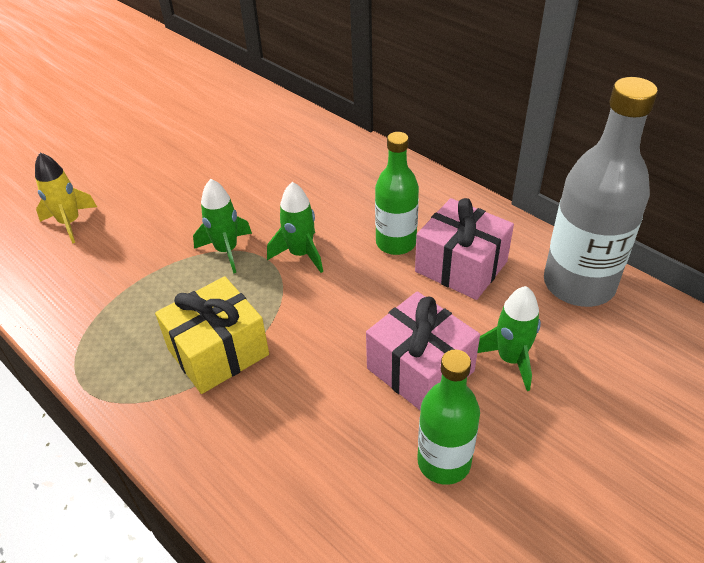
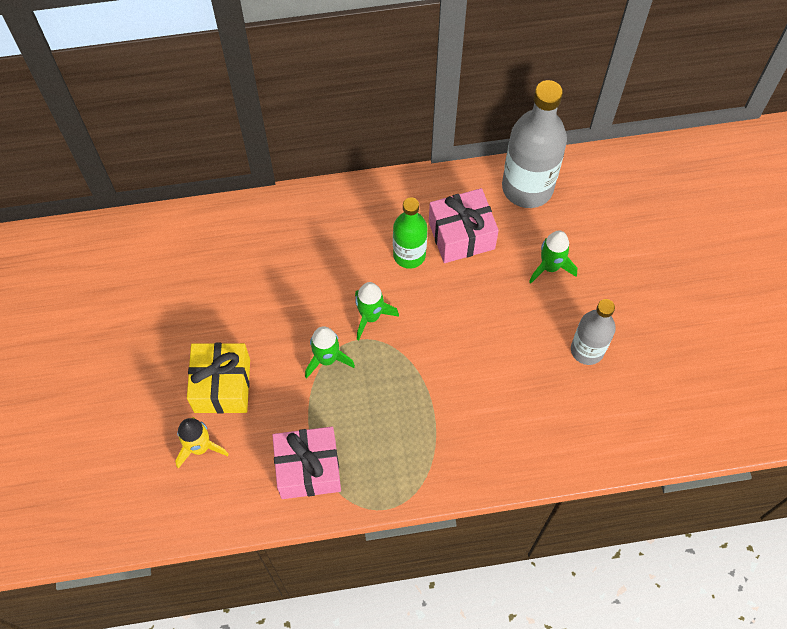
camera: 55 degrees left, 20 degrees up
yellow gift [155,276,269,394] -> yellow gift moved to [187,343,250,414]
pink gift [366,291,480,411] -> pink gift moved to [272,427,341,499]
green bottle [417,350,480,485] -> grey bottle [571,299,616,365]

